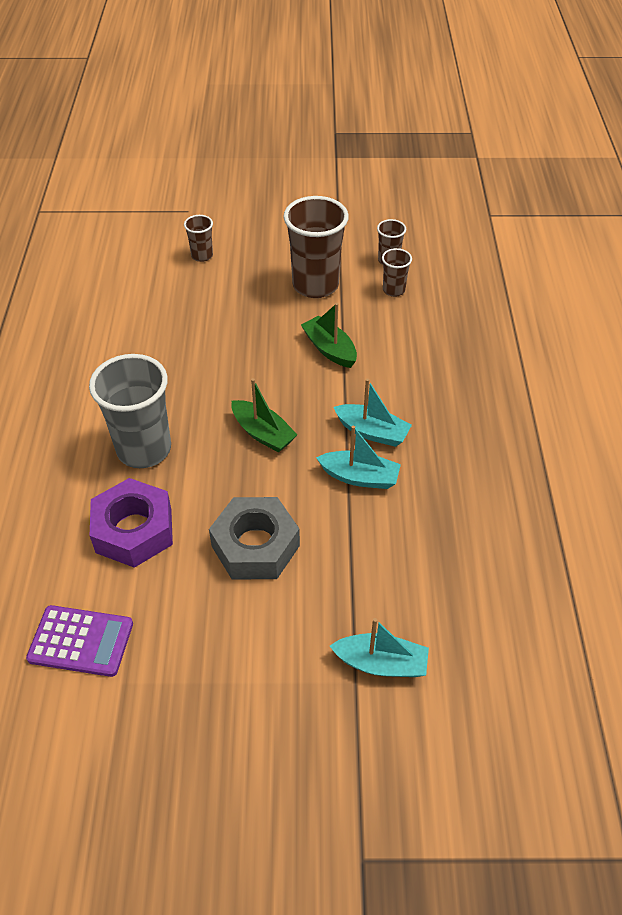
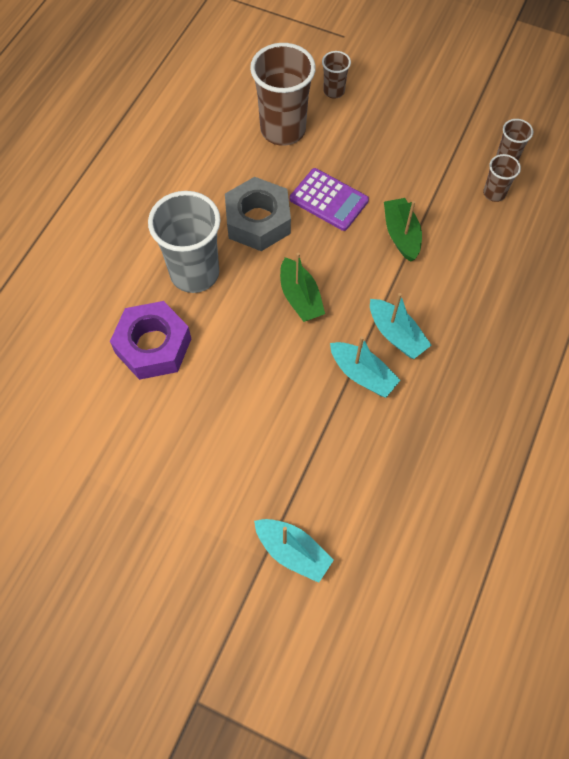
camera: 25 degrees right, 15 degrees up
purple calculator [26,605,133,677] -> purple calculator moved to [290,168,369,231]
grey nut [209,497,300,580] -> grey nut moved to [225,177,291,251]
brown cup [284,196,349,298] -> brown cup moved to [250,43,316,146]

